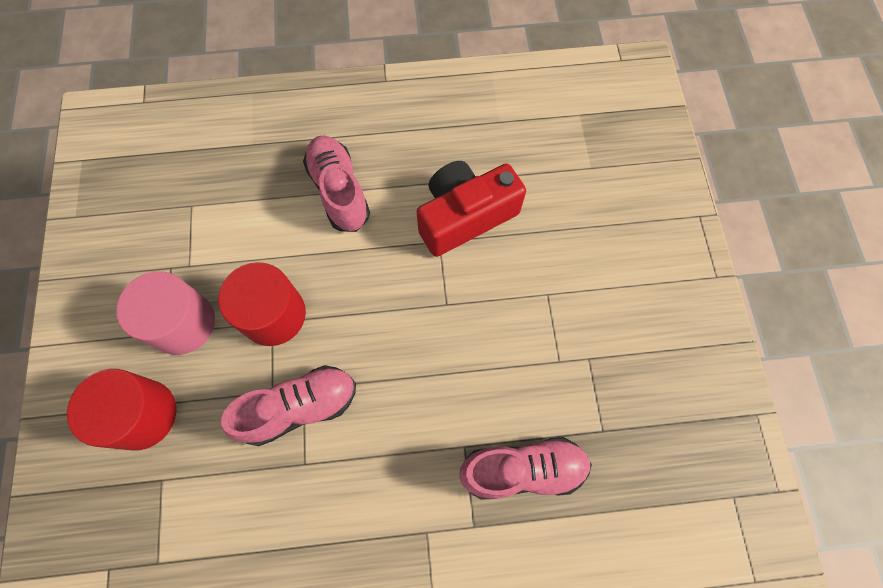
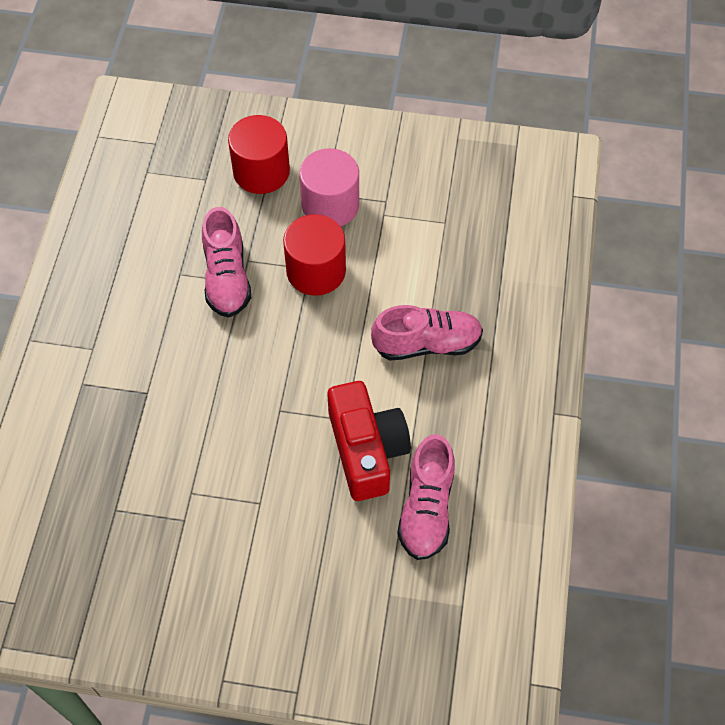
camera: 105 degrees right, 10 degrees down
pink shoe [459,437,592,500] -> pink shoe moved to [397,434,455,560]

